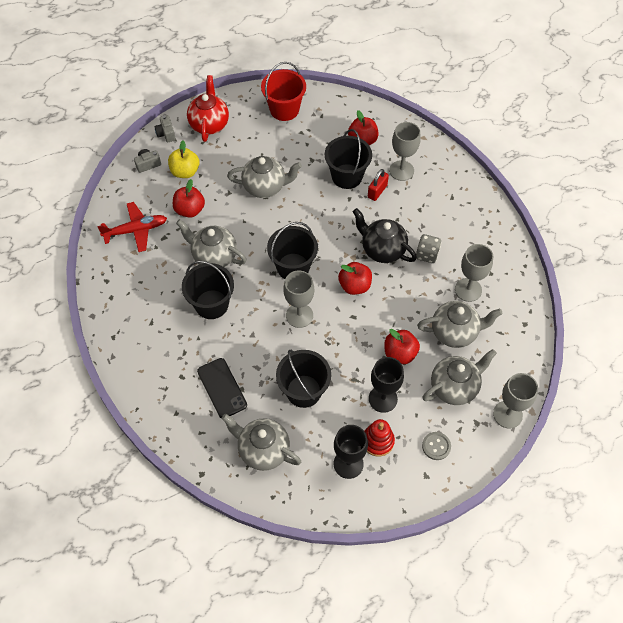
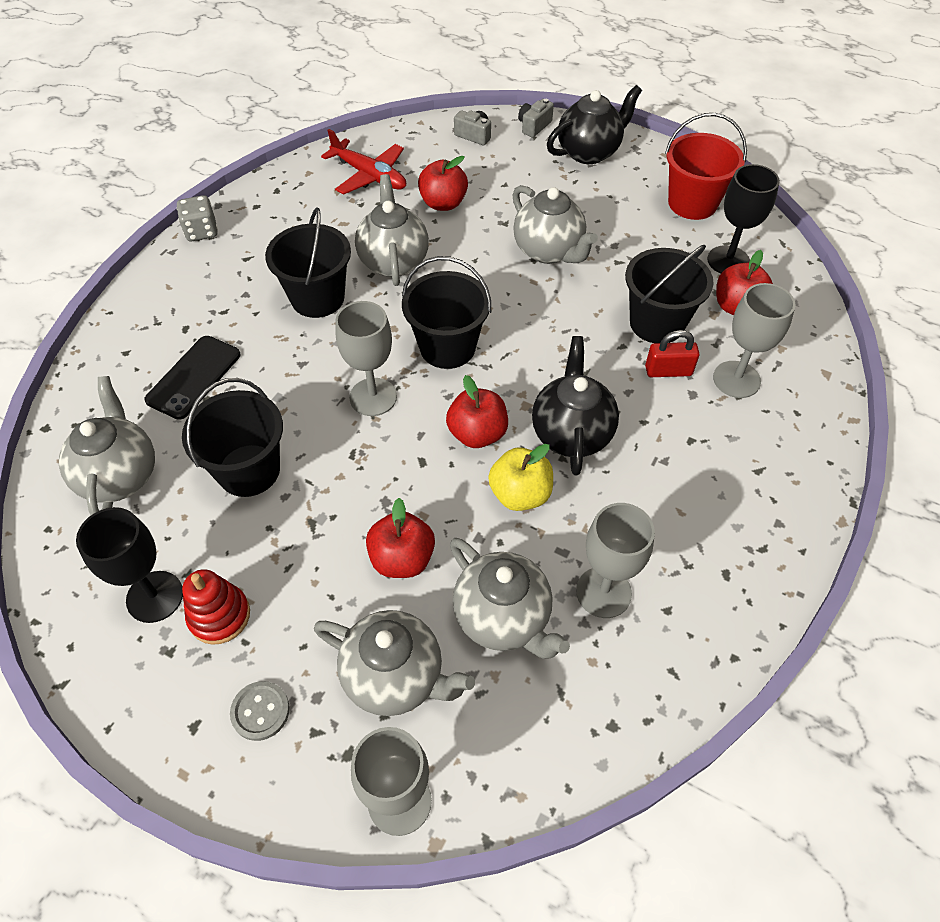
camera: 55 degrees right, 5 degrees down
yellow apple [168,141,200,178] -> yellow apple moved to [488,444,553,511]
red teapot [187,75,229,142] -> black teapot [547,85,642,164]
black goblet [369,357,404,413] -> black goblet moved to [707,164,780,273]
grey dice [416,234,441,263] -> grey dice moved to [177,195,218,241]

